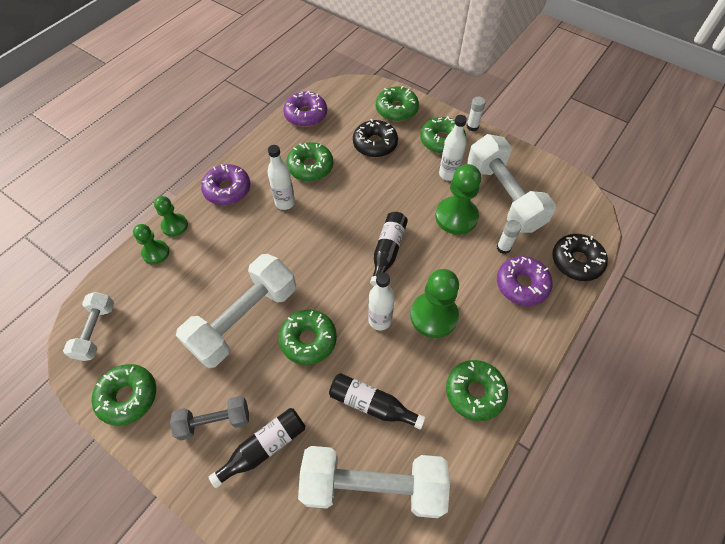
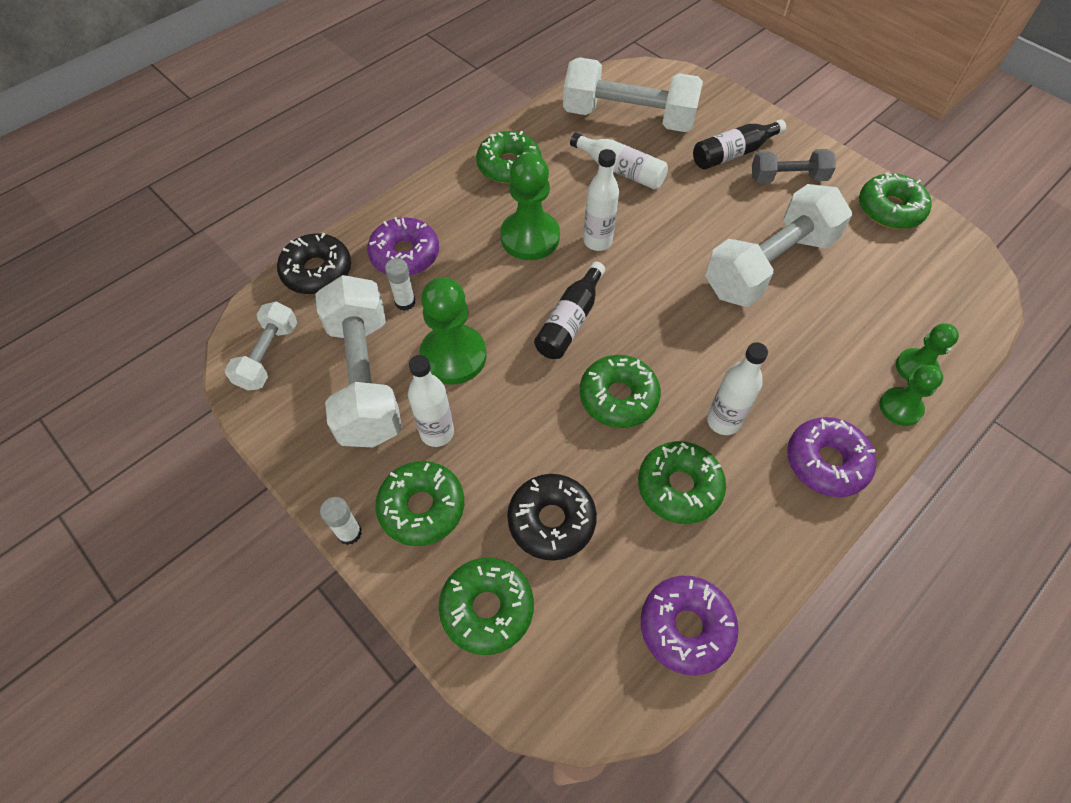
camera: 170 degrees left, 0 degrees up
white dumbbell [63,292,114,361] -> white dumbbell moved to [225,302,297,391]
green donut [279,310,337,365] -> green donut moved to [580,355,661,428]
black bottle [329,373,425,430] -> white bottle [570,132,668,189]

